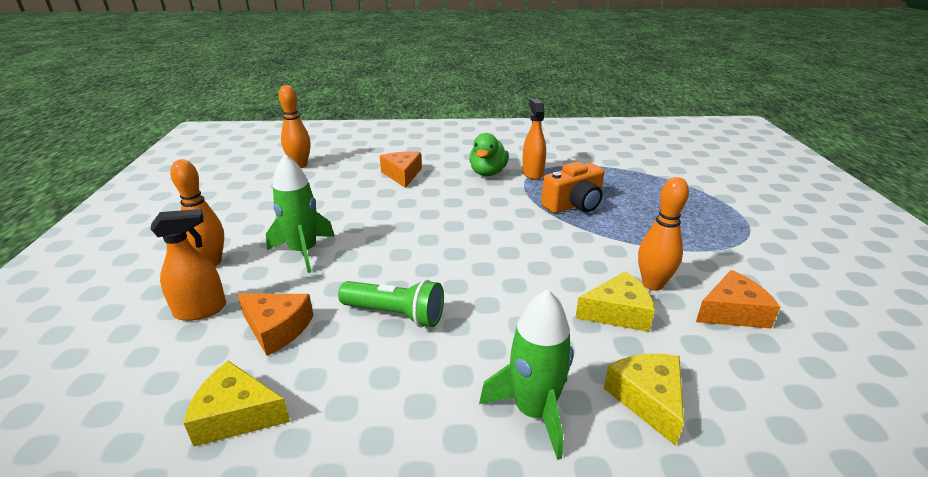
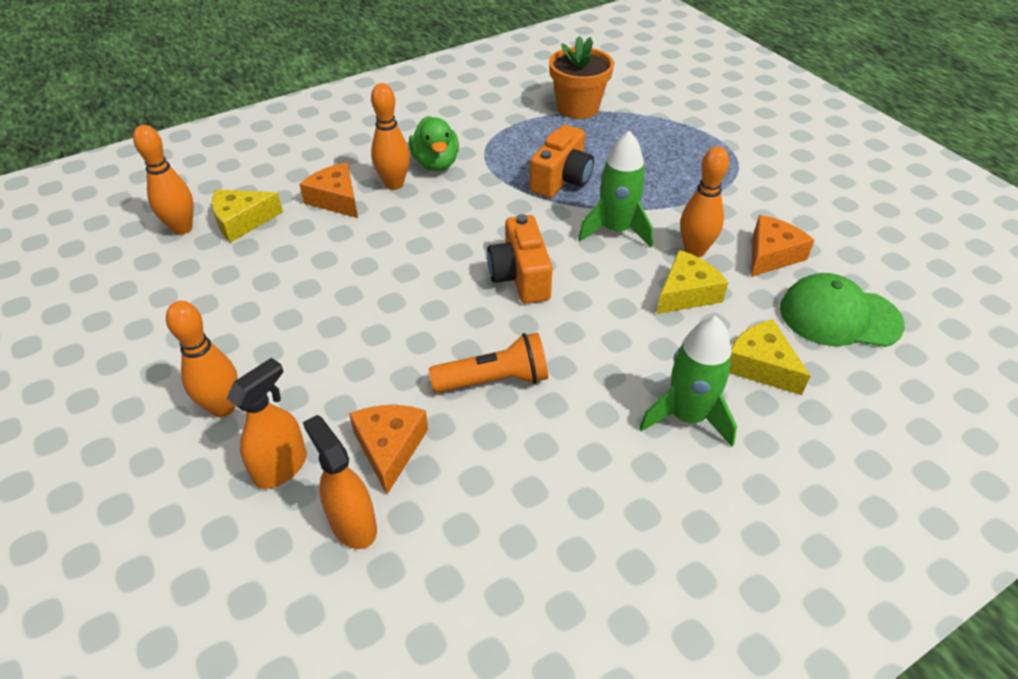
camera: 30 degrees left, 15 degrees up
yellow cheese [184,361,290,447] -> yellow cheese moved to [212,189,283,243]
orange cheese [237,293,313,356] -> orange cheese turned 90 degrees counterclockwise [349,405,428,494]
green rocket [266,154,335,273] -> green rocket moved to [578,131,653,248]
green flashlight [338,279,444,327] -> orange flashlight [429,332,548,393]
orange spray bottle [522,99,546,180] -> orange spray bottle moved to [303,415,377,549]
none -> orange bowling pin [371,83,410,190]
none -> orange camera [487,214,553,304]
none -> orange flower pot [549,36,614,119]
none -> green cap [780,273,905,347]

